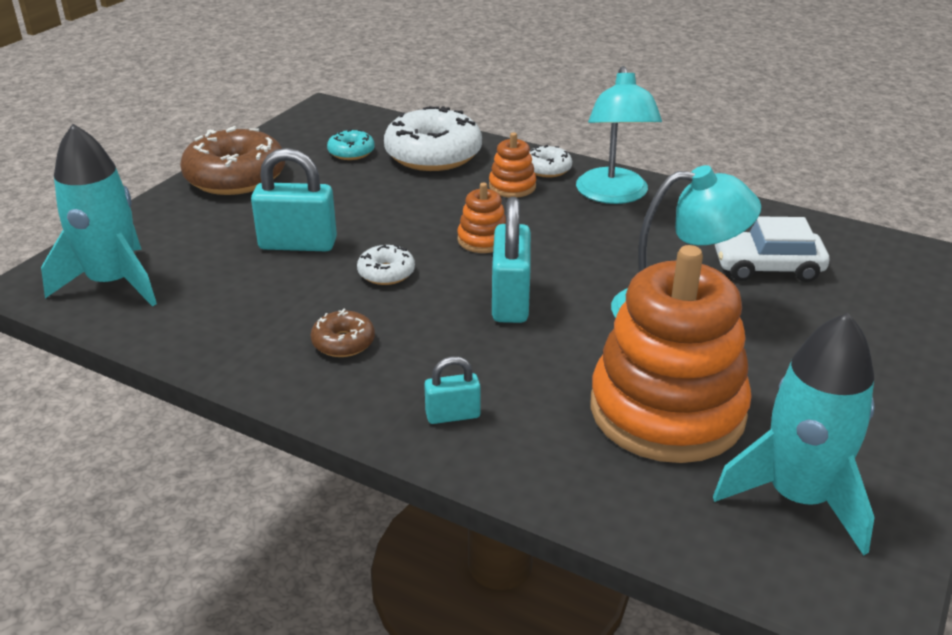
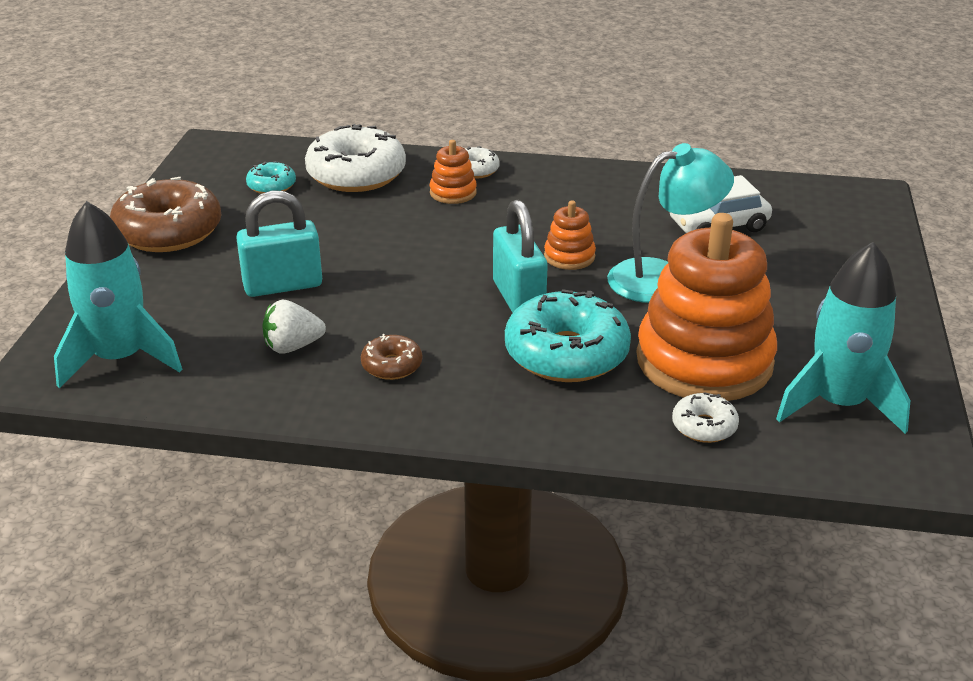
camera: 20 degrees left, 0 degrees up
white donut [357,245,415,285] -> white donut moved to [672,392,739,443]
turquoise padlock [424,356,481,424] -> none
orange stacking toy [457,183,506,253] -> orange stacking toy moved to [544,201,596,270]
turquoise lamp [576,66,662,204] -> none
none -> white strawberry [262,300,326,354]
none -> turquoise donut [505,289,631,382]

